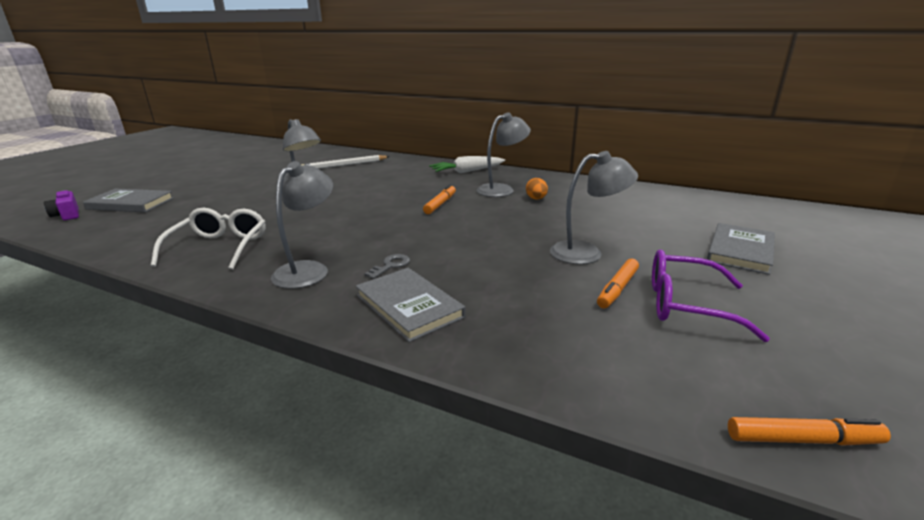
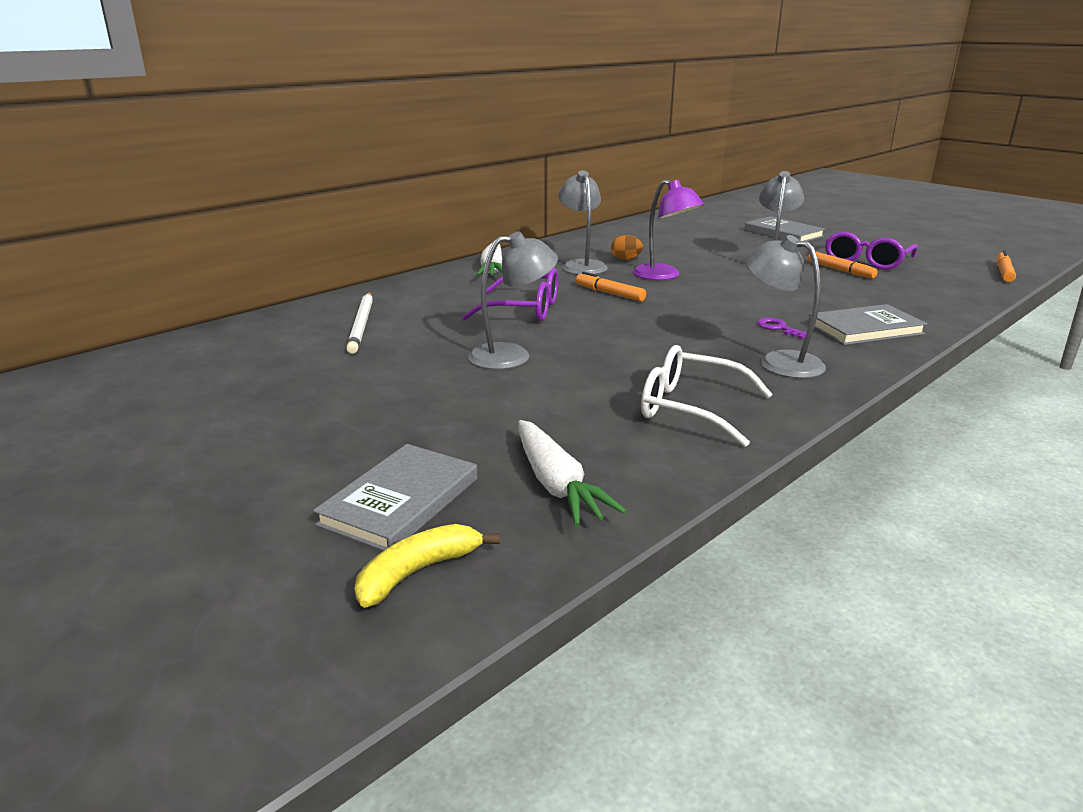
camera: 70 degrees left, 0 degrees up
purple camera [44,190,79,220] -> yellow banana [354,524,500,608]
grey key [364,254,410,279] -> purple key [757,318,807,339]
none -> purple glasses [462,268,558,321]
none -> white carrot [518,420,626,526]
none -> purple lamp [633,179,704,280]

